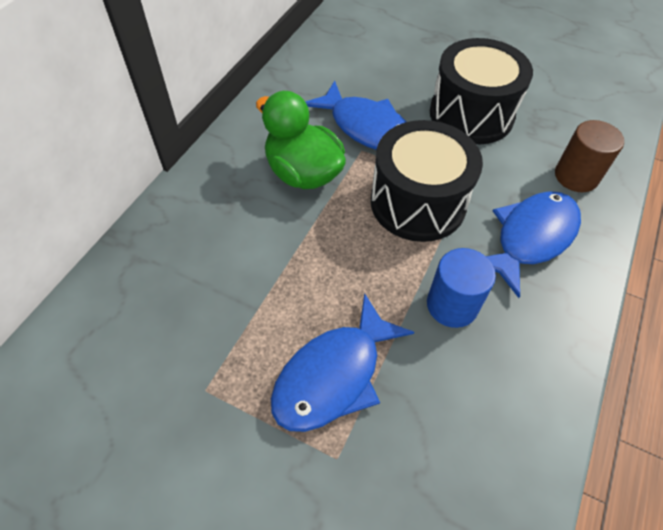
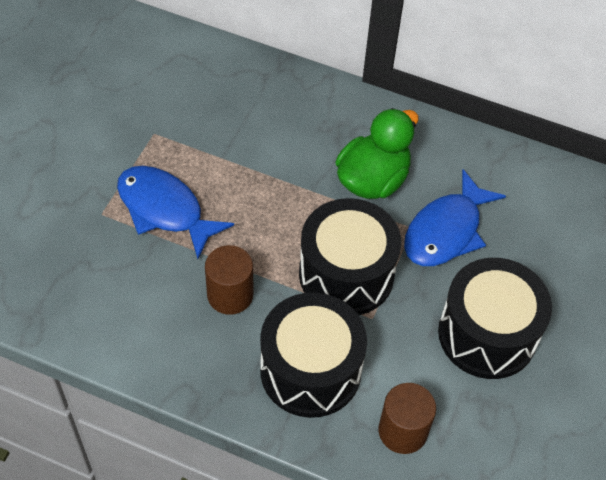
camera: 85 degrees right, 0 degrees up
blue cylinder [427,248,496,328] -> brown cylinder [205,245,253,315]
blue fish [486,191,581,298] -> black drum [260,292,367,418]

